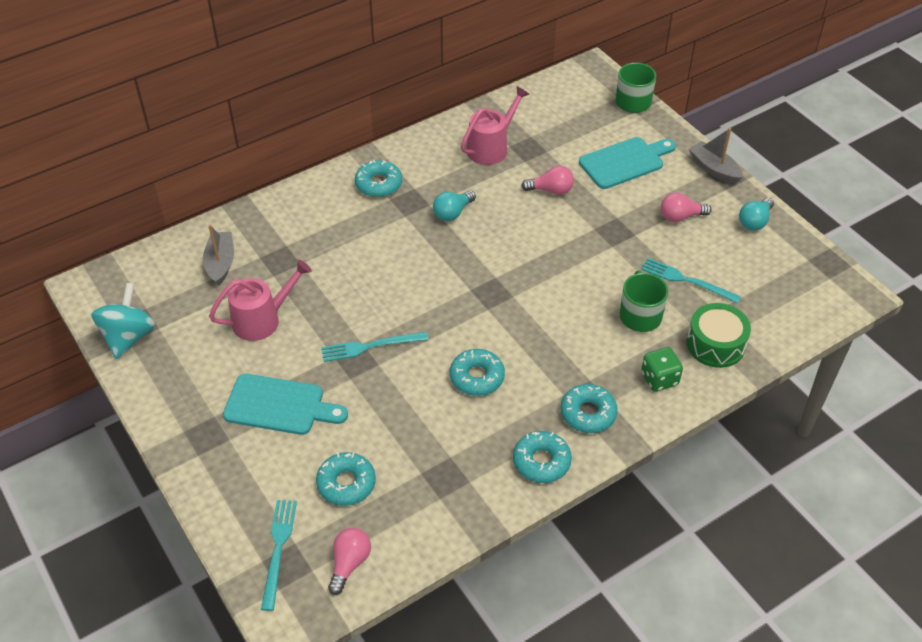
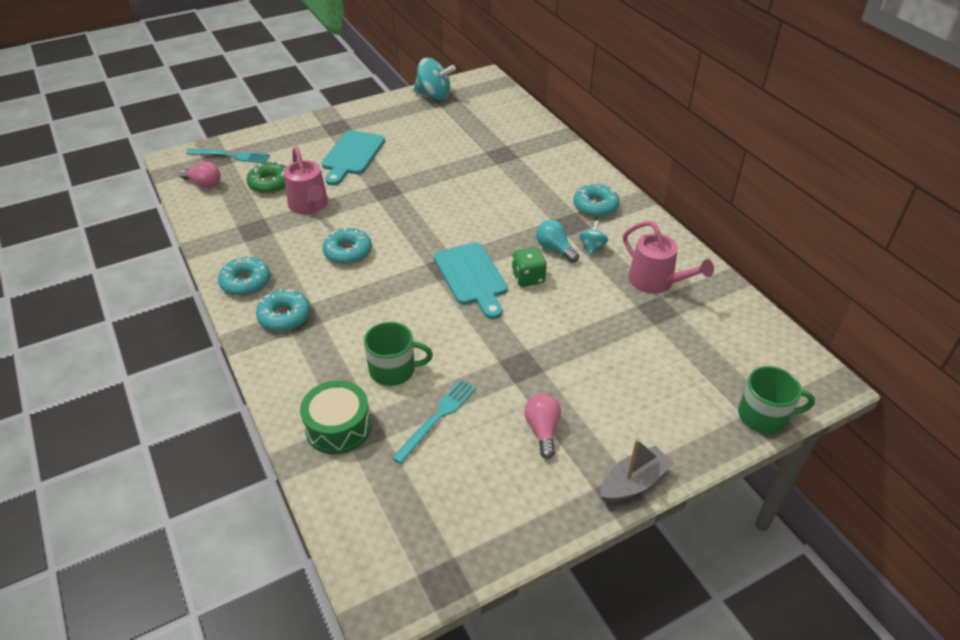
camera: 95 degrees right, 5 degrees down
grey boat [203,224,234,286] -> none
pink watering can [209,260,312,341] -> pink watering can moved to [284,146,328,214]
turquoise donut [316,452,376,506] -> green donut [246,161,286,194]
turquoise fork [321,332,428,362] -> none
pink light bulb [521,166,574,195] -> none
turquoise cutting board [579,137,676,189] -> turquoise cutting board moved to [434,242,508,319]
green dice [641,347,683,392] -> green dice moved to [512,247,547,287]
turquoise light bulb [739,198,774,231] -> none
none -> turquoise spinning top [579,221,608,256]

